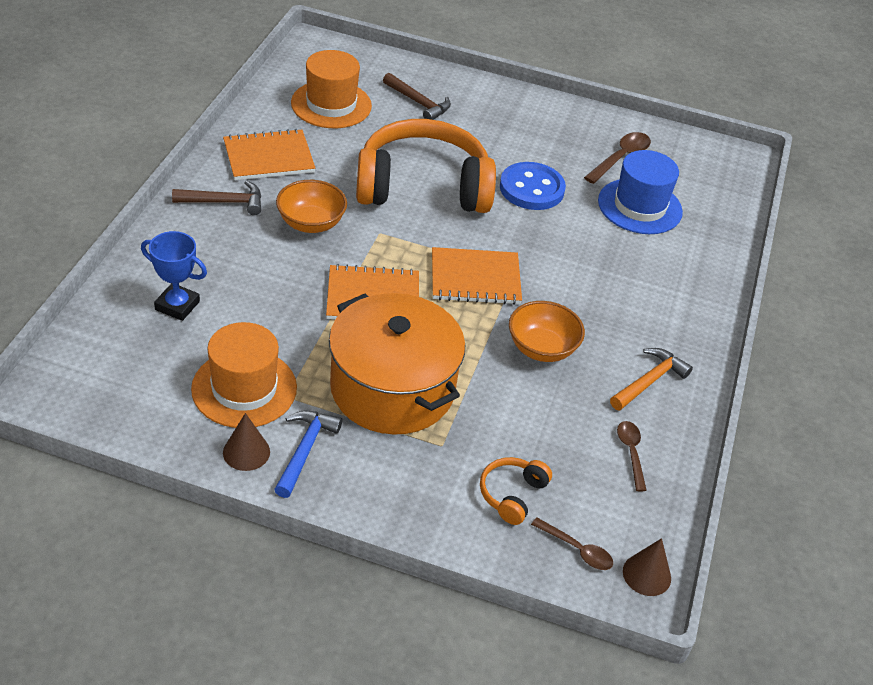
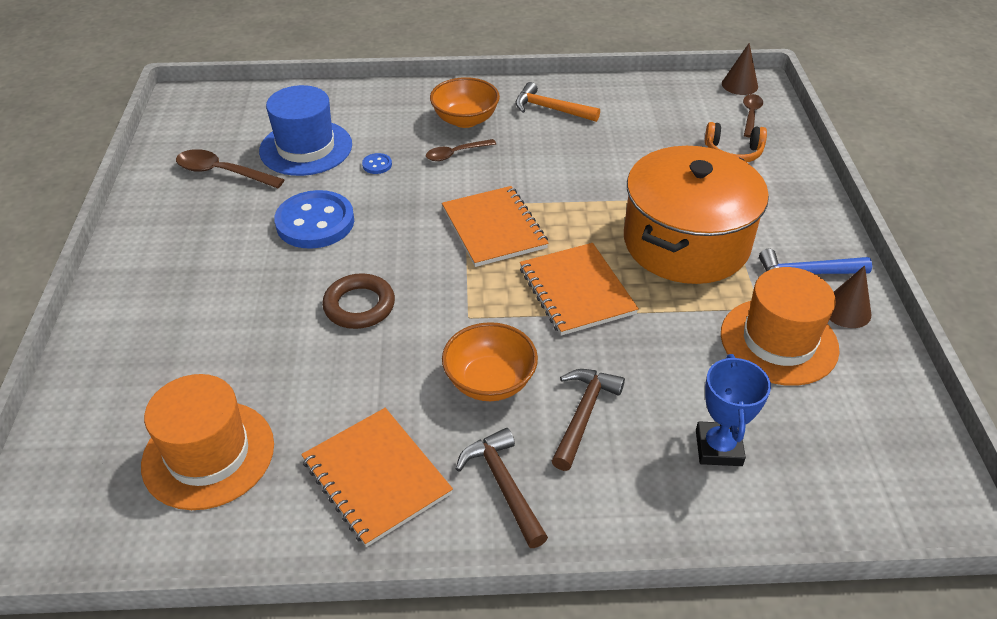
camera: 105 degrees left, 0 degrees up
orange headphones [356,119,496,213] -> brown ring [322,273,395,329]
brown hammer [383,73,451,120] -> brown hammer moved to [552,369,625,471]
orange bowl [509,301,585,362] -> orange bowl moved to [430,77,500,128]
brown spoon [617,421,647,491] -> brown spoon moved to [426,139,496,161]
none -> blue button [362,153,392,174]

